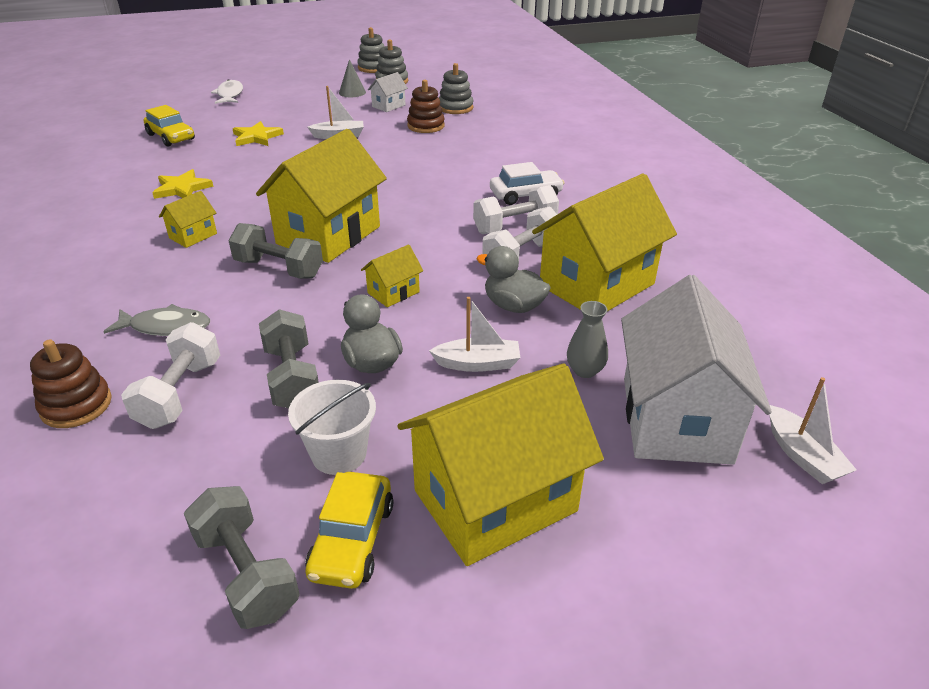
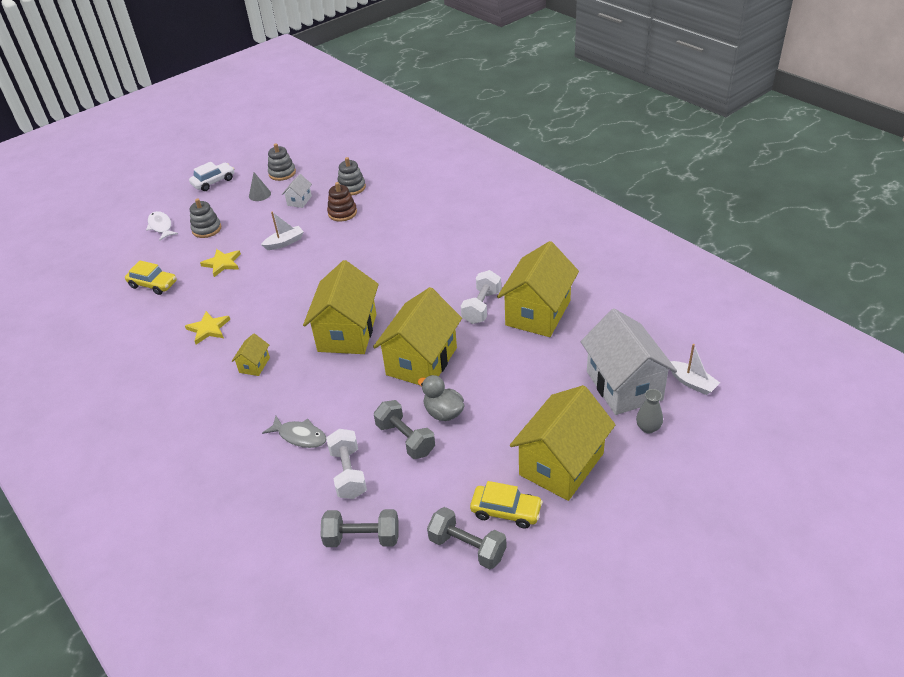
camera: 20 degrees left, 5 degrees up
brown stacking toy [30,339,112,428] -> none
grey fish [103,304,210,336] -> grey fish turned 45 degrees clockwise [262,416,327,448]
grey dumbbell [228,223,323,279] -> grey dumbbell moved to [320,509,399,547]
white bucket [288,380,376,475] -> none
yellow car [305,472,393,589] -> yellow car turned 60 degrees counterclockwise [470,481,543,528]
grey stacking toy [357,27,385,73] -> grey stacking toy moved to [190,199,221,238]
yellow house [361,245,423,307] -> yellow house [373,287,462,385], size x2.27
white boat [429,297,520,372] -> none
white dumbbell [473,185,559,234] -> none
grey duck [476,246,551,313] -> none
white car [490,162,565,205] -> white car moved to [189,162,234,191]
grey vase [567,301,608,378] -> grey vase moved to [636,389,663,434]

